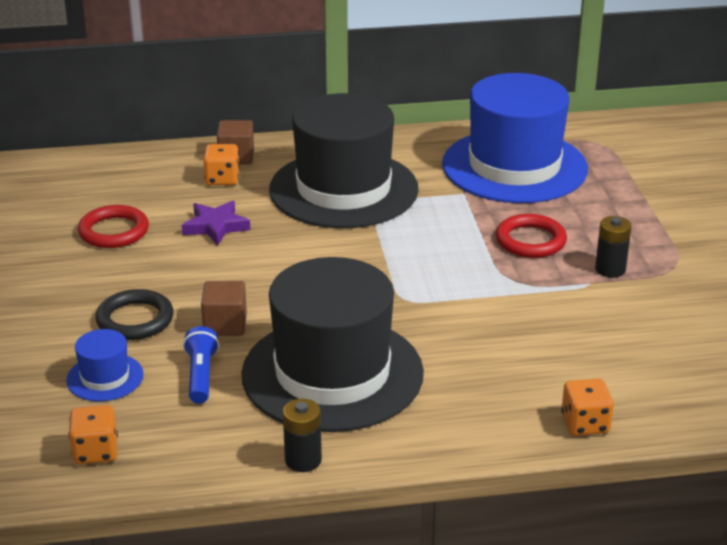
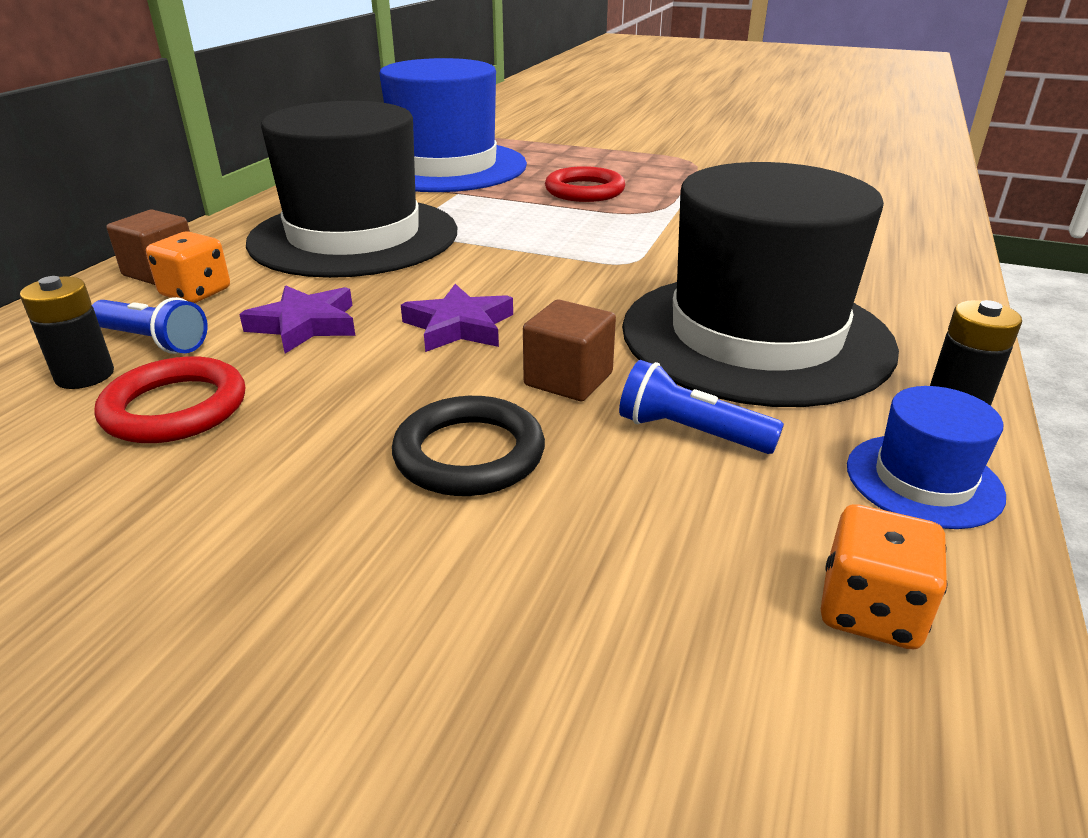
camera: 60 degrees left, 0 degrees up
blue hat [66,329,144,402] -> blue hat moved to [847,386,1006,529]
orange dice [561,379,614,436] -> none
black battery [595,216,631,278] -> black battery moved to [20,276,114,389]
none -> blue flashlight [92,297,208,354]
none -> purple star [401,284,513,352]

